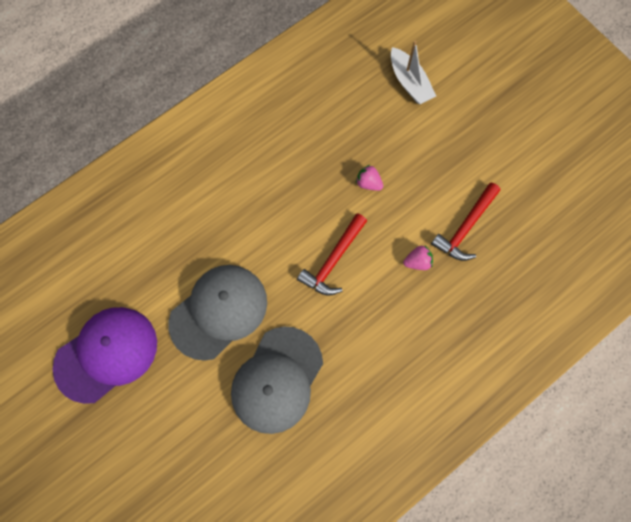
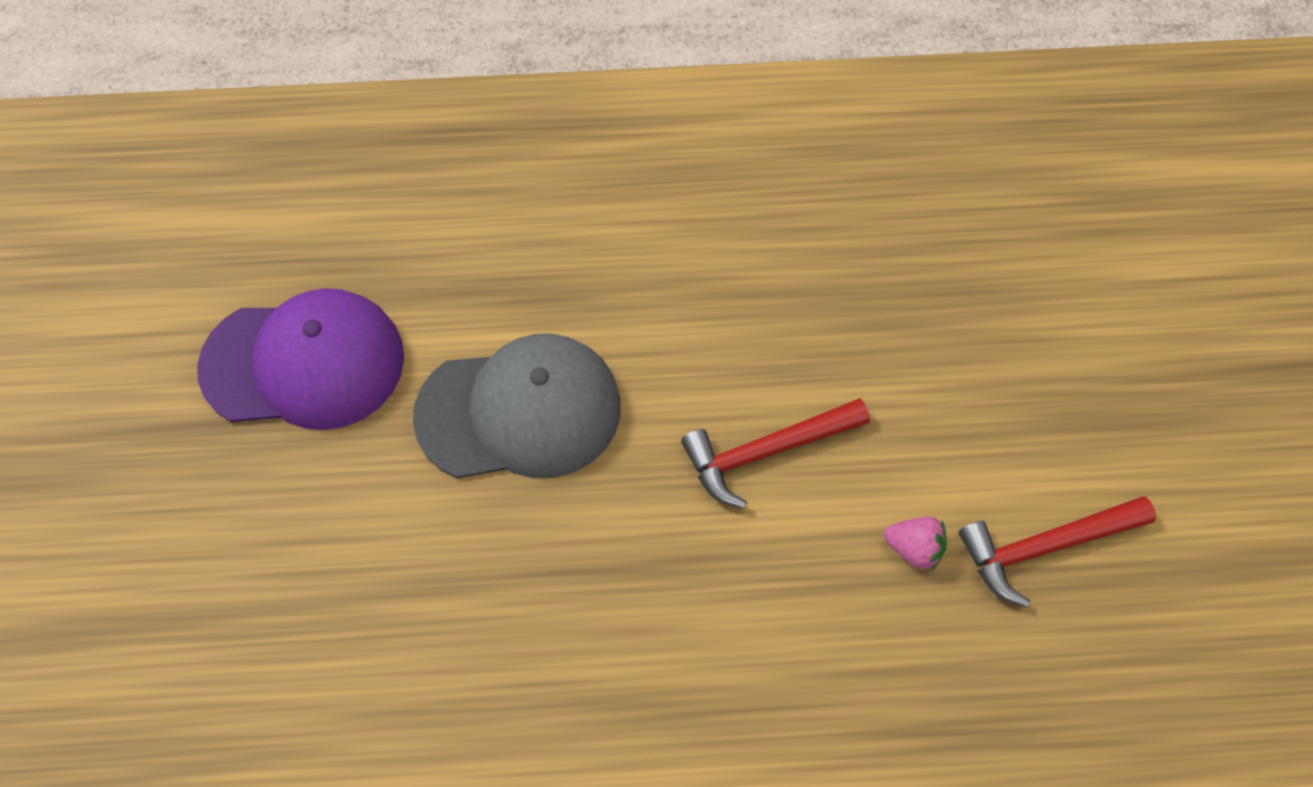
camera: 35 degrees right, 10 degrees down
grey cap [231,327,323,434] -> none
pink strawberry [356,165,383,191] -> none
white boat [391,40,436,104] -> none

